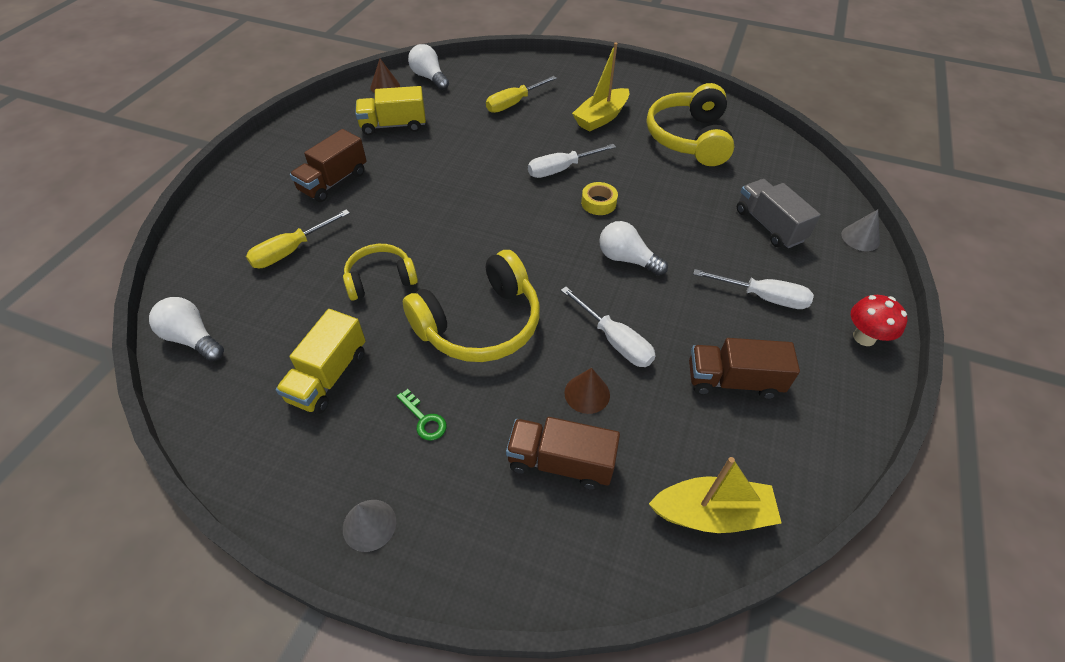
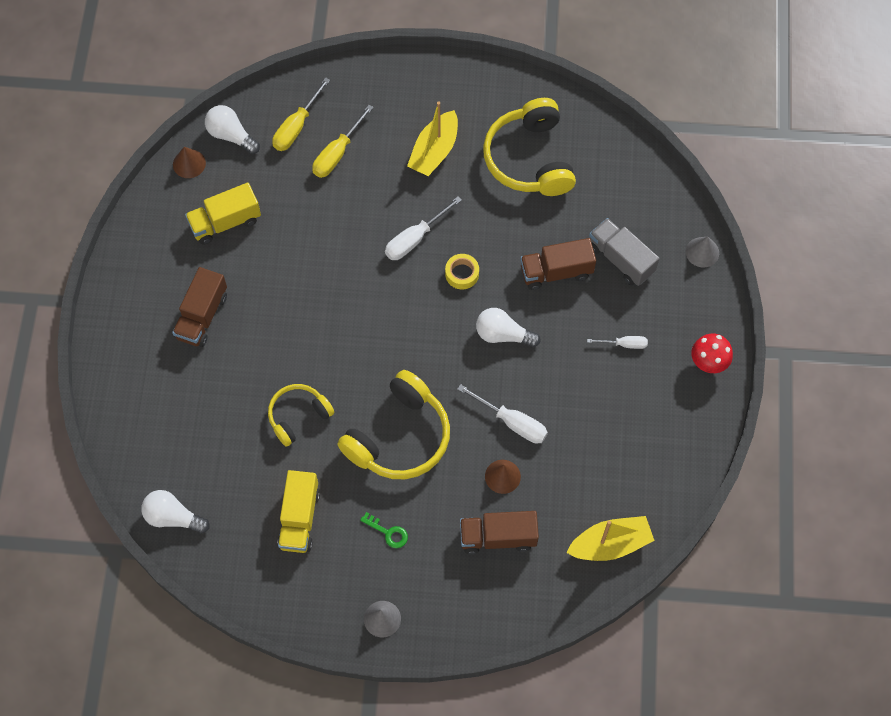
camera: 15 degrees left, 15 degrees up
yellow screwdriver [246,209,350,268] -> yellow screwdriver moved to [272,77,330,151]
brown truck [689,338,800,400] -> brown truck moved to [520,238,596,290]
white screwdriver [693,269,814,309] -> white screwdriver [587,336,648,349], size x0.61

